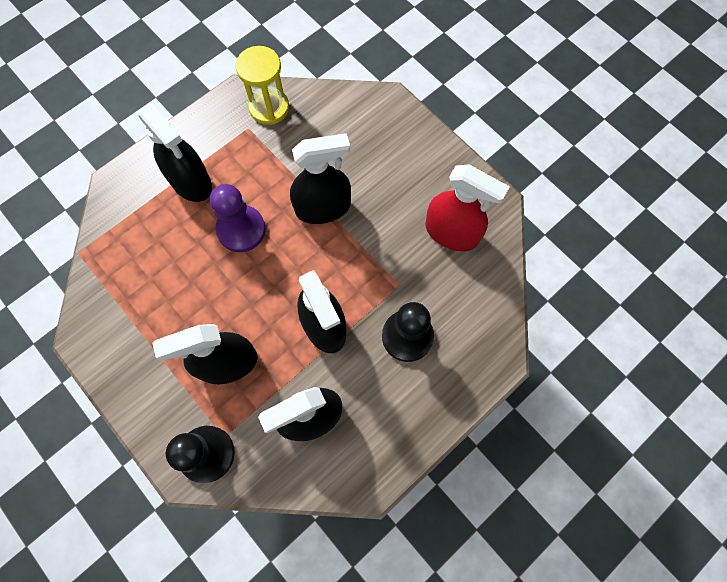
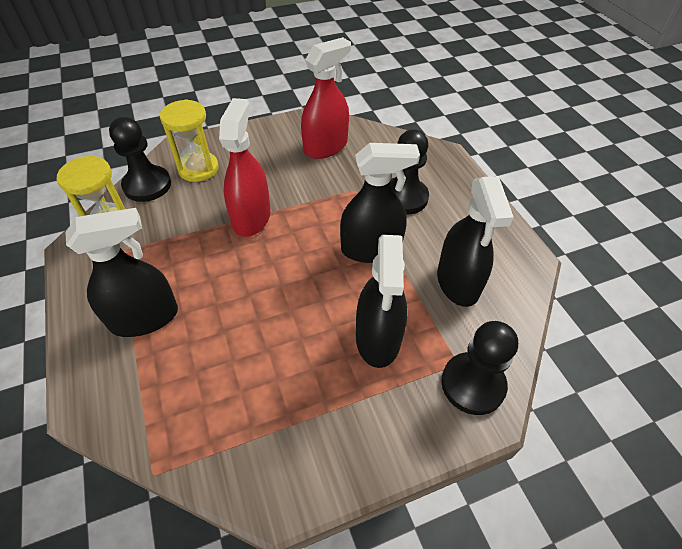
camera: 70 degrees left, 20 degrees down
purple pawn [210,184,266,252] -> none
black spray bottle [290,133,351,224] -> red spray bottle [219,98,270,237]
none -> black pawn [109,117,171,202]
none -> yellow hourglass [160,99,219,182]

